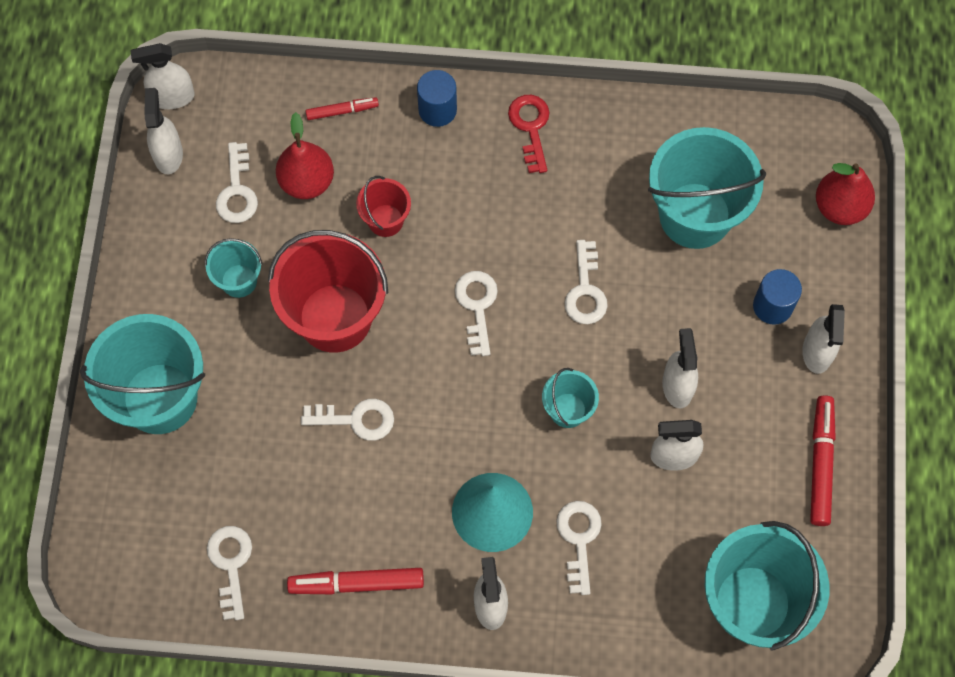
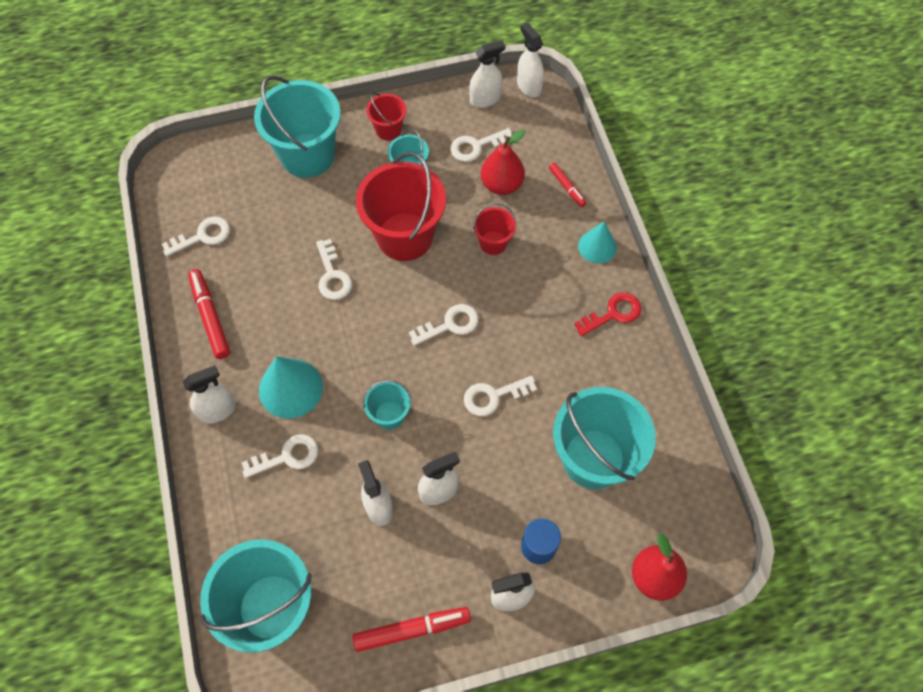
camera: 70 degrees right, 5 degrees down
blue cylinder [417,70,457,127] -> turquoise cone [578,221,617,264]
none -> red bucket [366,93,407,141]

